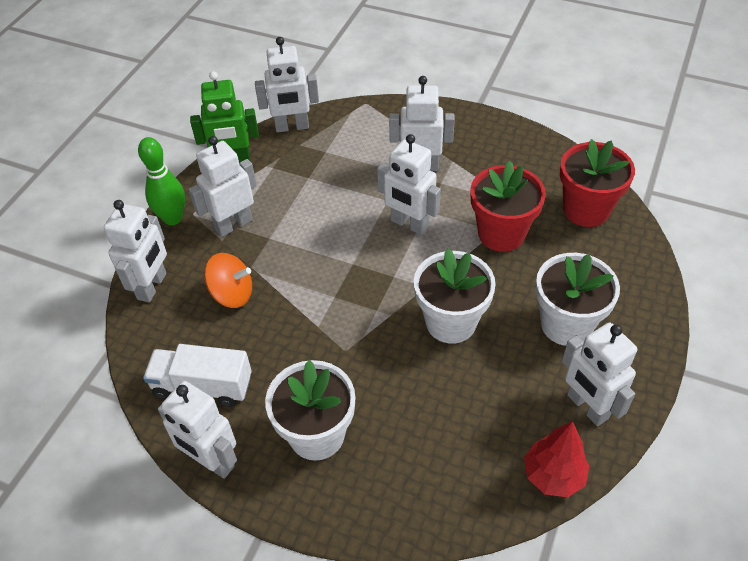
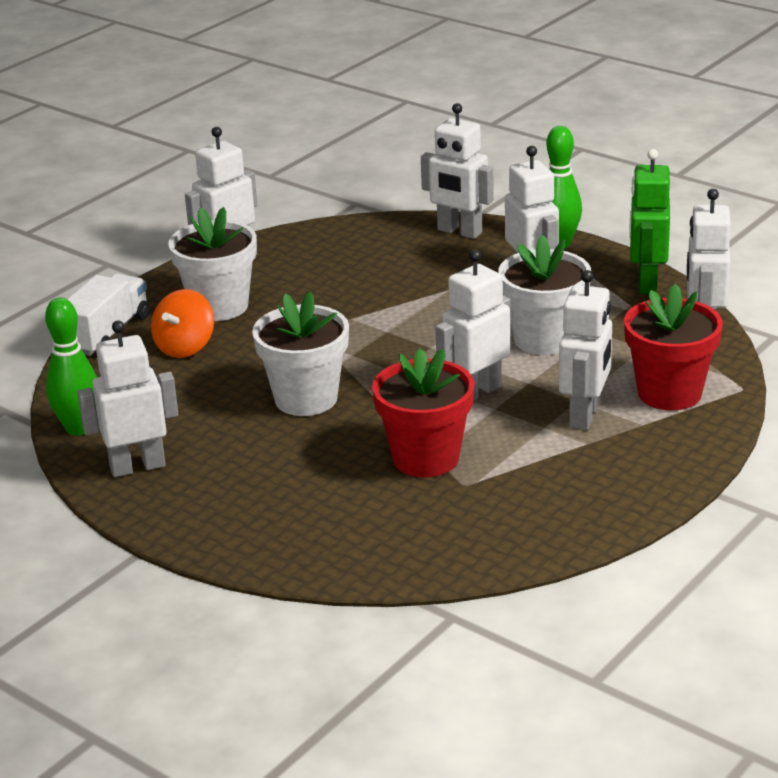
camera: 105 degrees right, 20 degrees down
white truck [143,344,252,407] -> white truck moved to [67,274,149,356]
orange spinning top [204,253,252,308] -> orange spinning top moved to [151,289,214,358]
red tree [524,421,590,497] -> green bowling pin [45,298,97,436]
white flower pot [536,253,620,346] -> white flower pot moved to [499,235,591,355]
red flower pot [560,139,635,227] -> red flower pot moved to [624,284,723,410]

